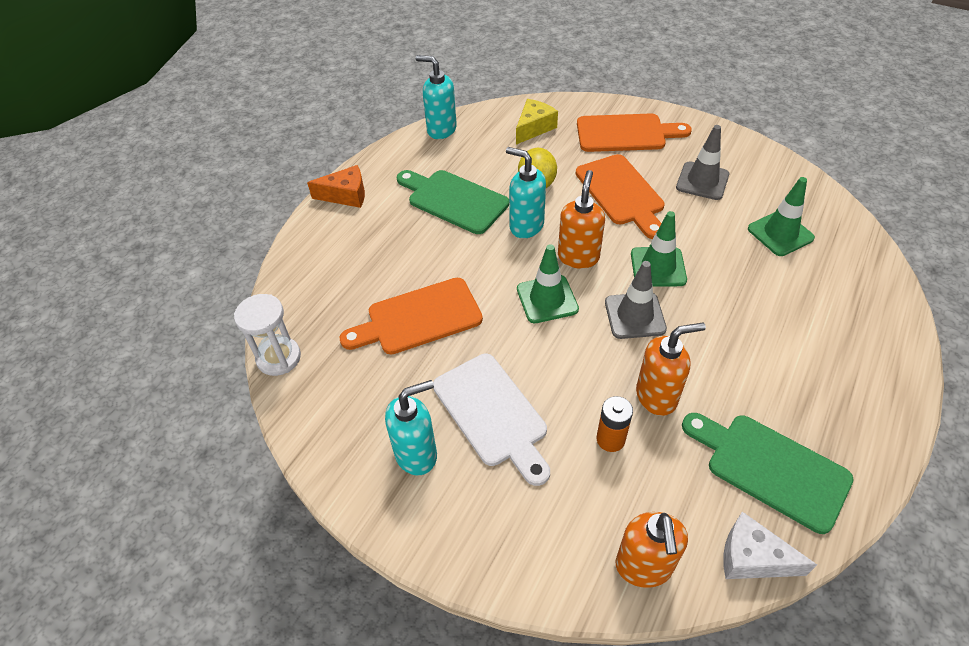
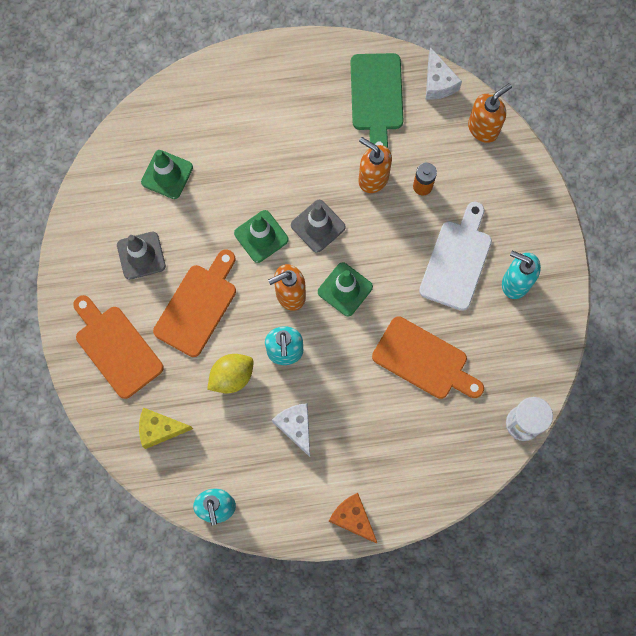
camera: 130 degrees left, 25 degrees up
green cutting board [397,170,509,234] -> white cheese [272,403,310,457]

